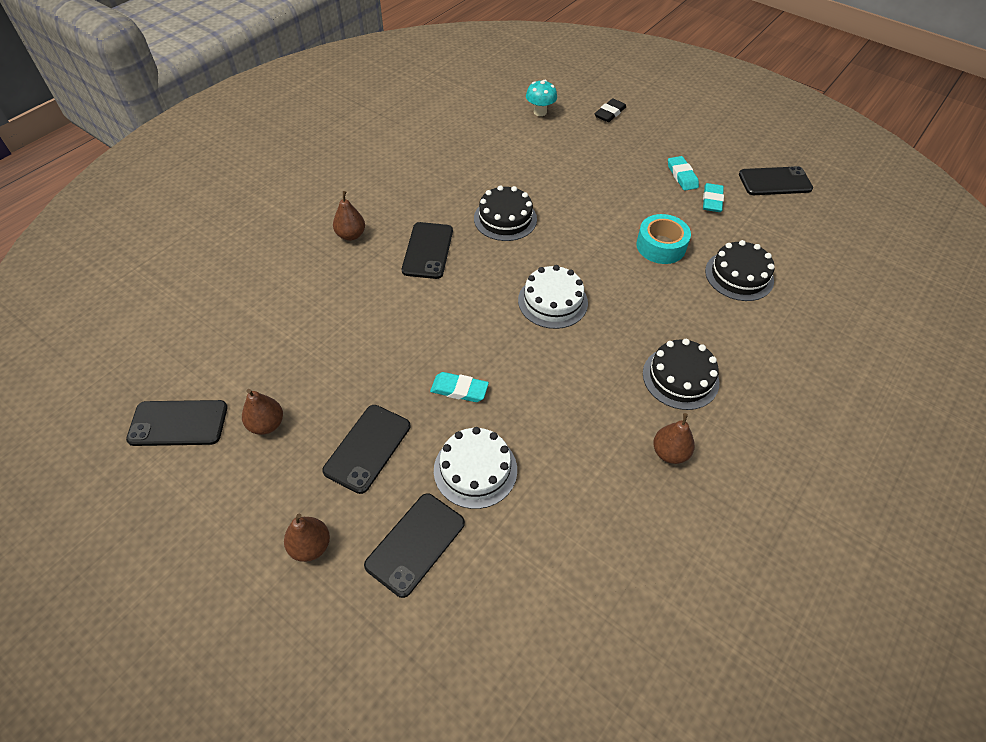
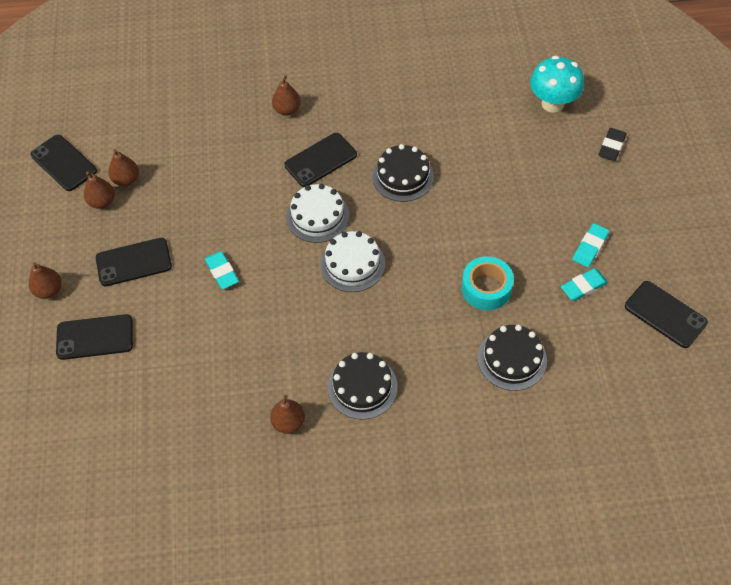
camera: 50 degrees right, 5 degrees up
white cake [434,427,517,509] -> white cake moved to [286,184,349,243]
turquoise mushroom [526,80,557,116] -> turquoise mushroom [530,56,584,113], size x1.56
black eraser [594,98,626,122] -> black eraser turned 60 degrees counterclockwise [598,128,627,161]
none -> brown pear [108,149,139,186]

